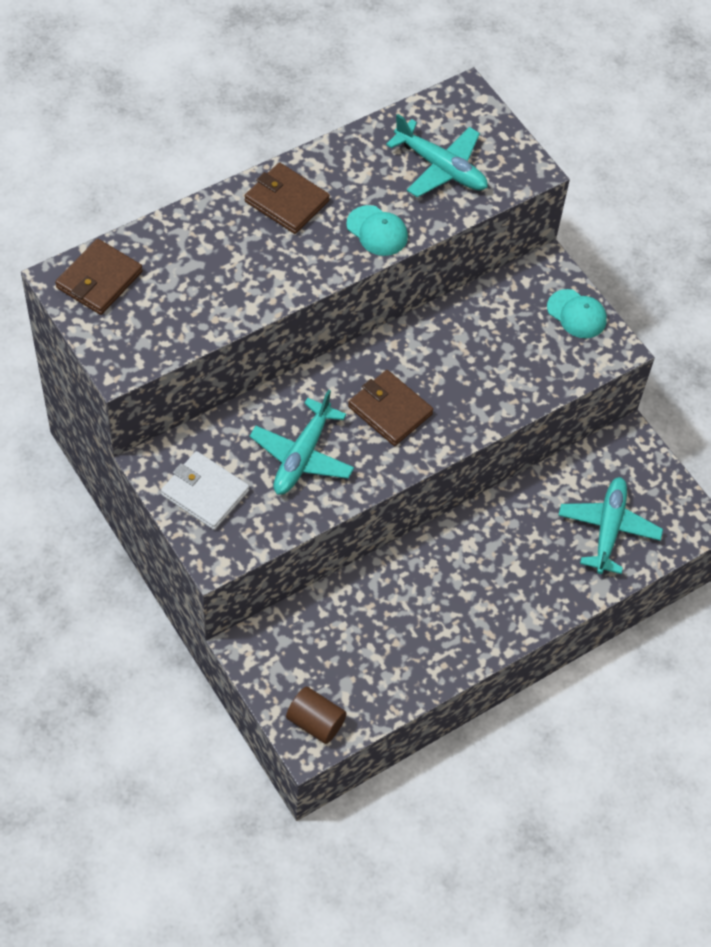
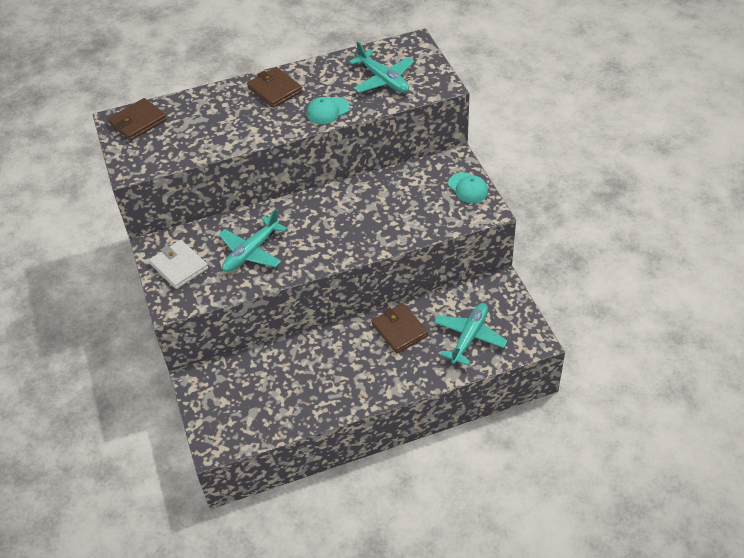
camera: 20 degrees right, 10 degrees down
brown cylinder [286,687,347,744] -> none
turquoise cap [346,205,408,256] -> turquoise cap turned 90 degrees clockwise [306,97,350,124]
brown wallet [348,370,433,446] -> brown wallet moved to [372,303,429,353]

